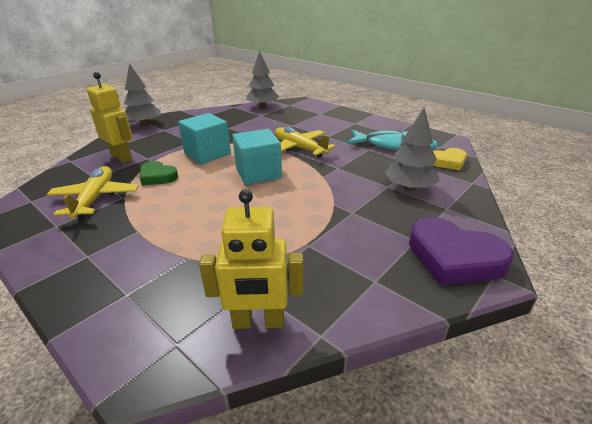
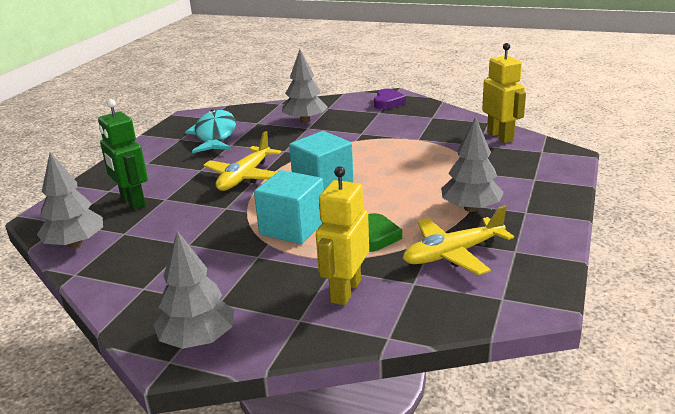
camera: 110 degrees left, 5 degrees down
purple heart [409,217,514,285] -> purple heart [374,89,406,109], size x0.60
yellow heart [432,148,467,171] -> none
none -> green robot [98,99,148,210]
none -> grey tree [441,117,504,212]

